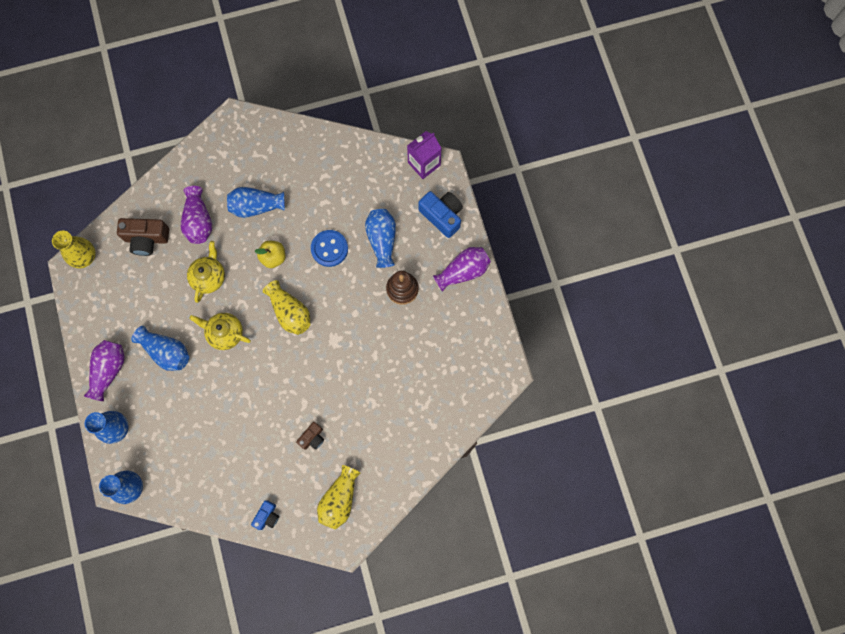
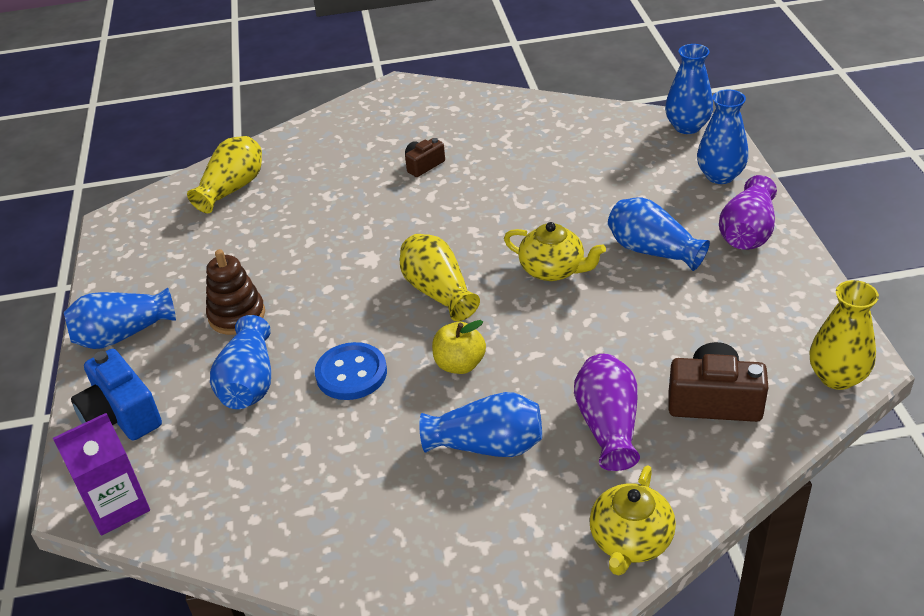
camera: 170 degrees left, 35 degrees down
yellow teapot [187,241,225,303] -> yellow teapot moved to [589,465,676,576]
blue camera [251,500,279,530] -> none
yellow vase [317,465,360,530] -> yellow vase moved to [187,136,262,213]
purple vase [433,247,491,292] -> blue vase [64,288,176,349]

